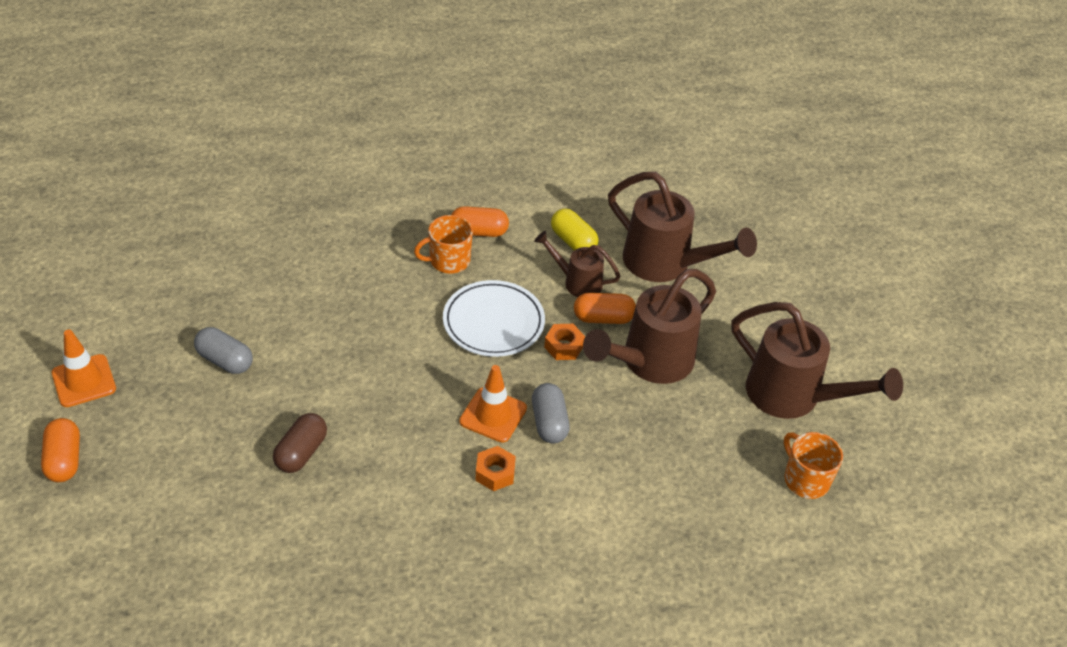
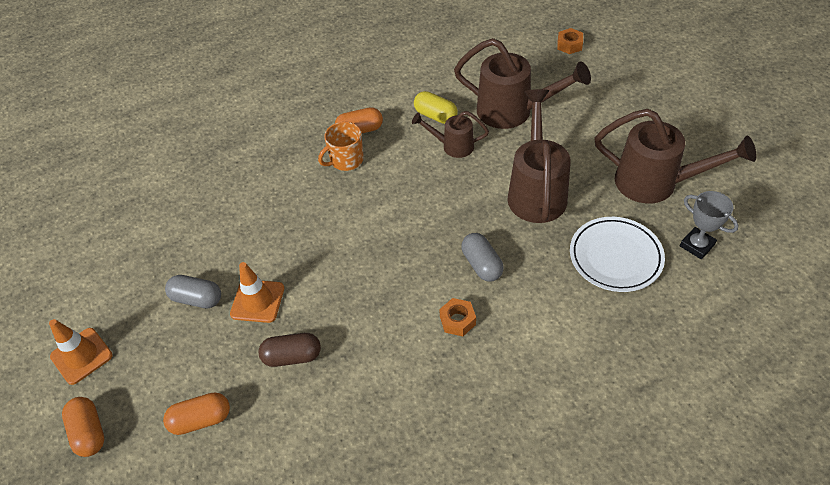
camera: 10 degrees left, 5 degrees up
brown capsule [273,413,327,473] -> brown capsule turned 75 degrees clockwise [259,333,321,367]
white plate [443,280,545,357] -> white plate moved to [570,217,665,292]
orange traffic cone [459,365,527,443] -> orange traffic cone moved to [230,262,284,323]
orange nut [544,324,585,360] -> orange nut moved to [557,28,583,54]
orange capsule [574,293,636,324] -> orange capsule moved to [163,392,230,435]
brown watering can [583,269,716,384] -> brown watering can turned 150 degrees clockwise [508,89,571,223]
orange mug [784,432,843,499] -> grey trophy [680,191,739,259]

